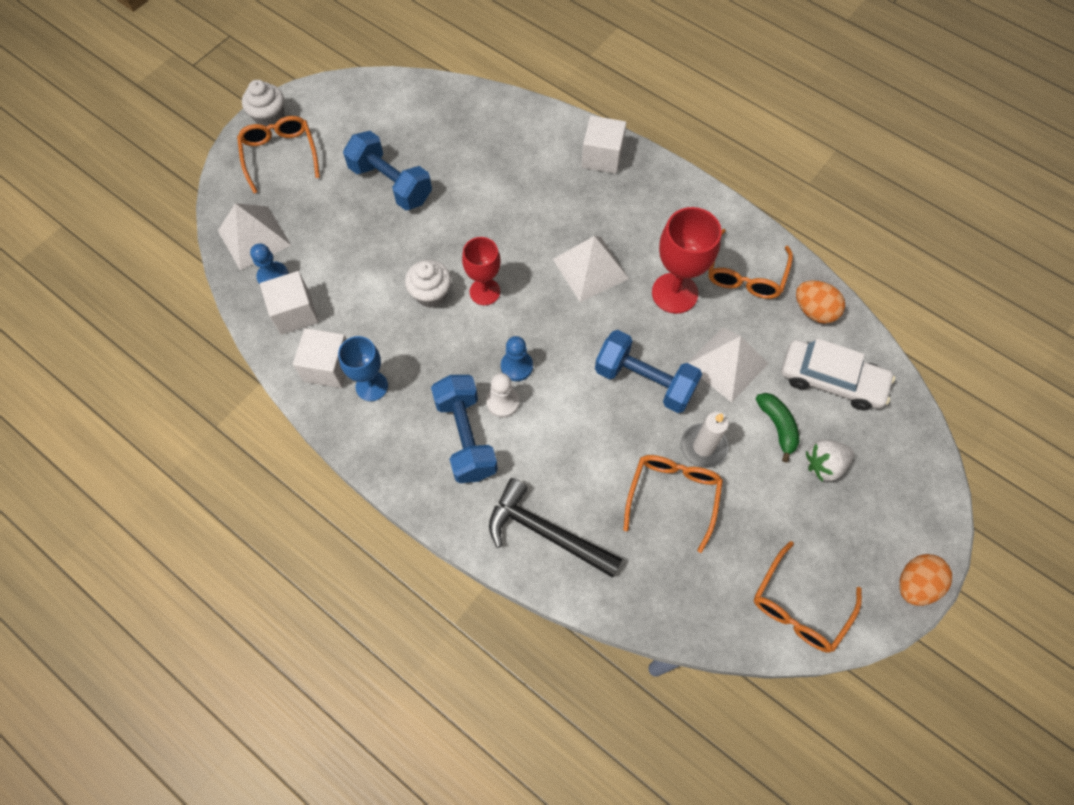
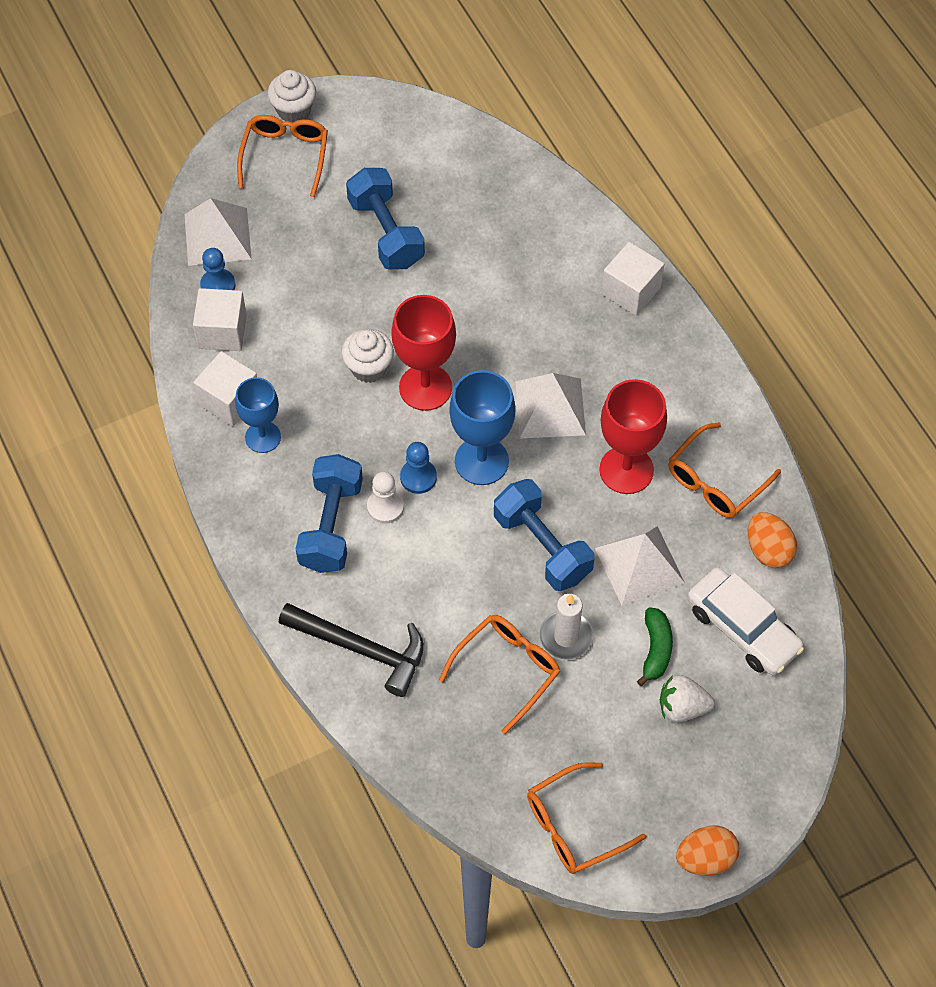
camera: 25 degrees right, 5 degrees down
red goblet [462,237,501,305] -> red goblet [391,295,456,411], size x1.50
black hammer [489,478,622,578] -> black hammer turned 150 degrees clockwise [279,603,424,697]
none -> blue goblet [449,370,516,485]

